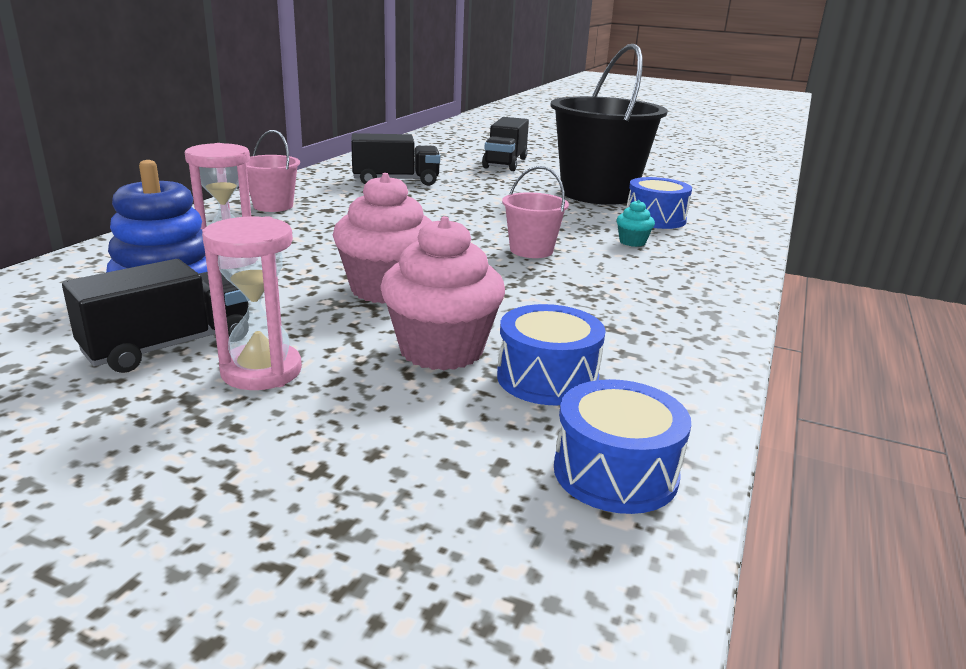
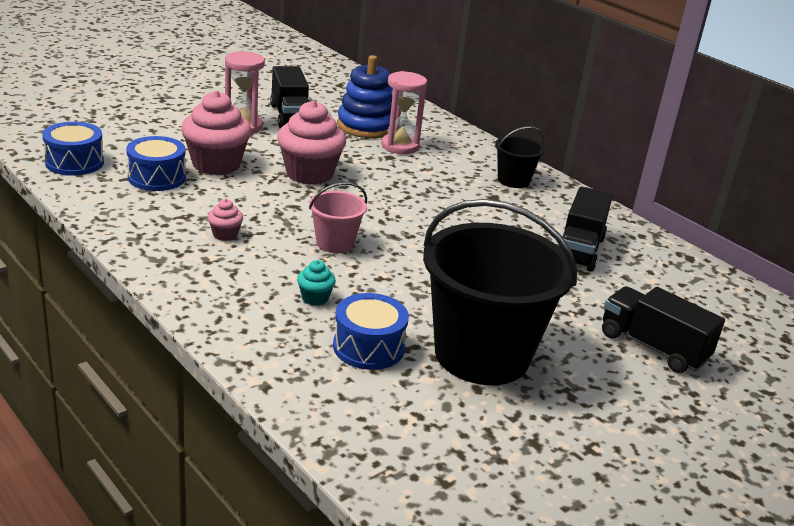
camera: 115 degrees right, 5 degrees up
pink bucket [246,130,300,212] -> black bucket [495,126,545,188]
none -> pink cupcake [208,199,243,241]

